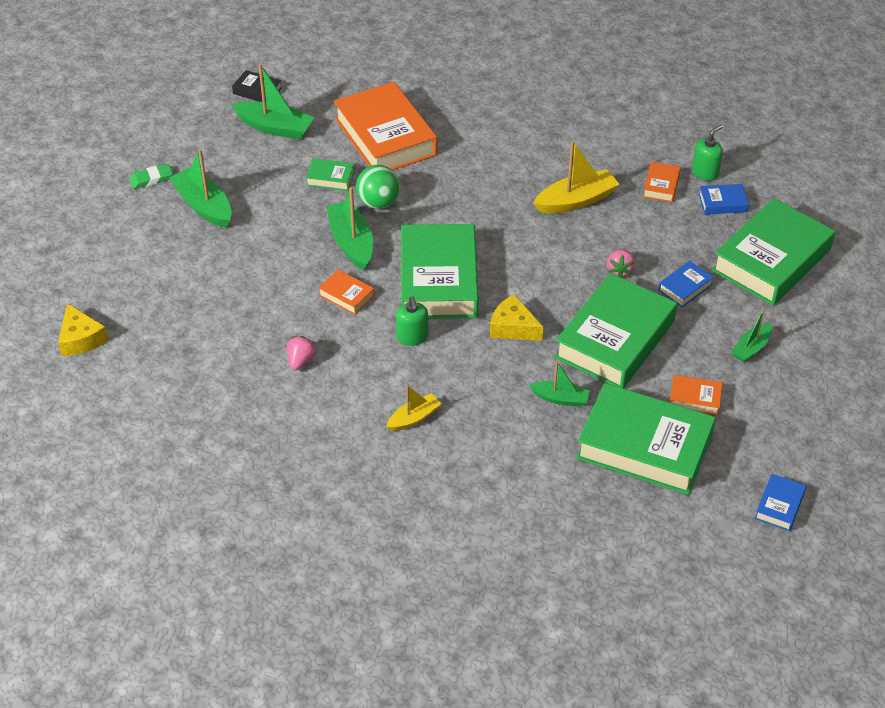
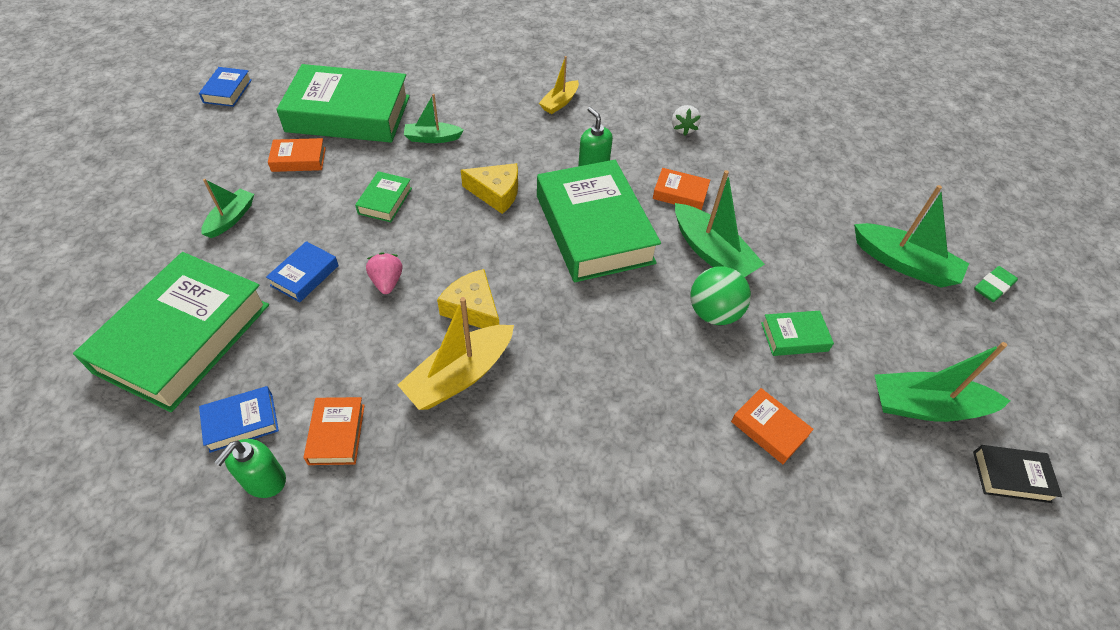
camera: 160 degrees right, 5 degrees up
yellow cheese [58,303,108,356] -> yellow cheese moved to [437,269,499,328]
pink strawberry [287,336,317,370] -> white strawberry [672,105,701,135]
orange book [334,82,437,170] -> orange book [731,388,814,464], size x0.43
green book [555,273,677,388] -> green book [355,171,412,222], size x0.43

